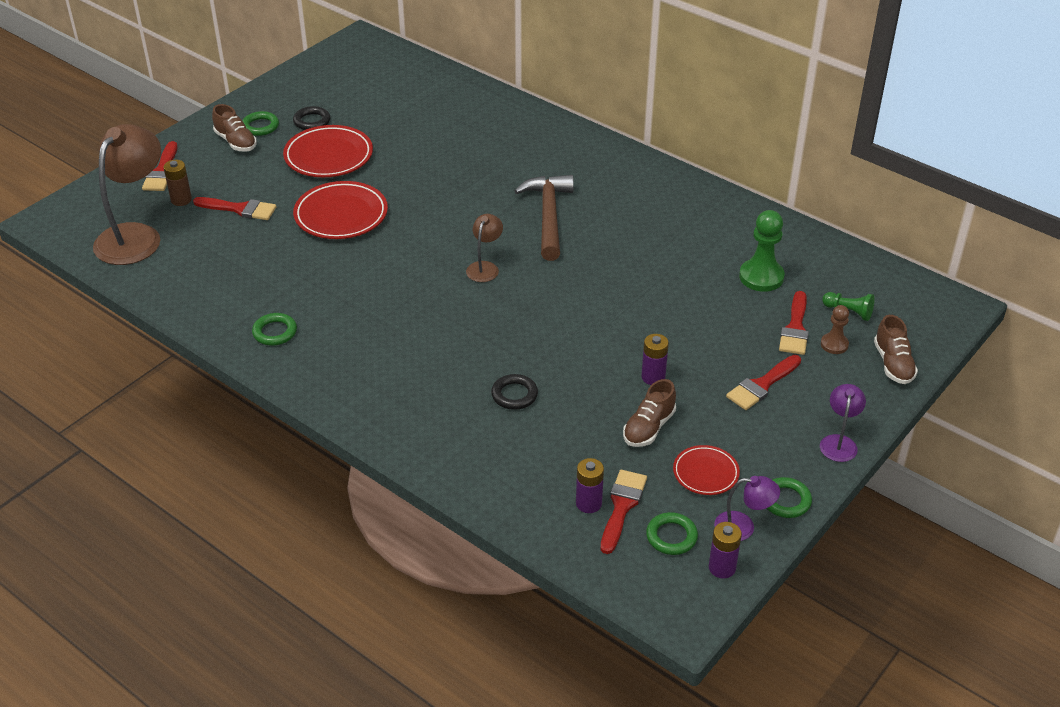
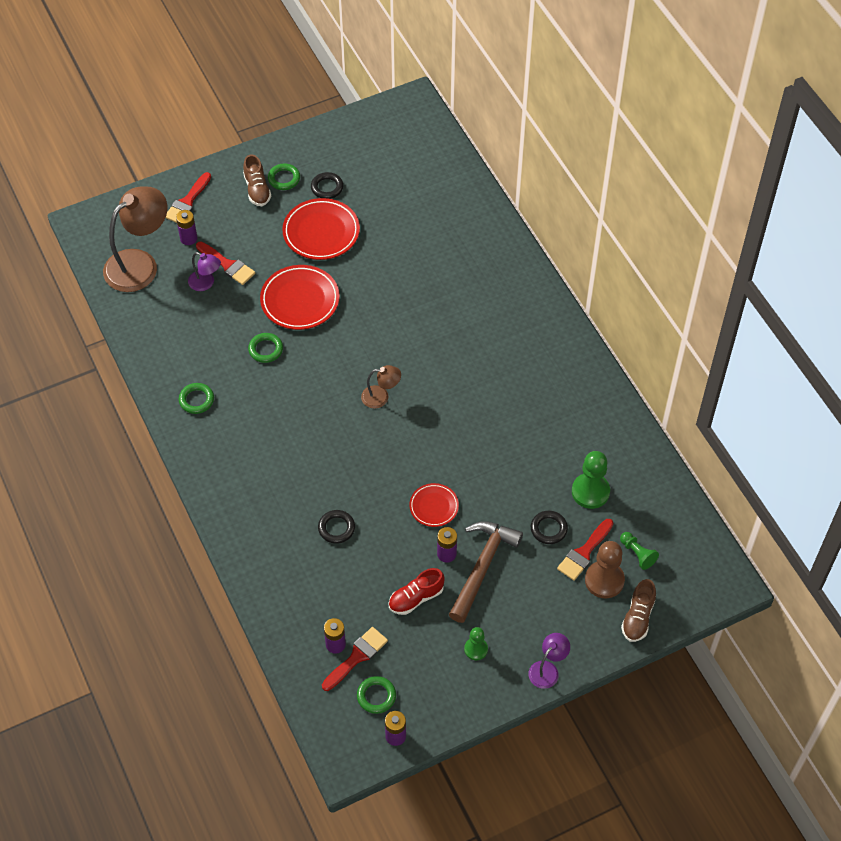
camera: 25 degrees right, 15 degrees up
brown battery [164,160,192,206] -> purple battery [176,210,197,245]
brown lamp [466,214,503,282] -> brown lamp turned 45 degrees clockwise [361,365,401,408]
brown hammer [515,175,574,261] -> brown hammer moved to [449,521,523,623]
brown shoe [623,379,676,447] -> red shoe [388,568,445,615]
red plate [673,445,740,495] -> red plate moved to [409,483,459,527]
purple lamp [714,476,780,541] -> purple lamp moved to [188,252,221,291]
red brush [726,355,801,410] -> none
green ring [767,477,812,518] -> green ring moved to [248,333,283,363]
brown pawn [821,305,849,354] -> brown pawn [585,541,625,598], size x1.70
none -> green pawn [464,627,488,660]
none -> black ring [531,511,568,544]

